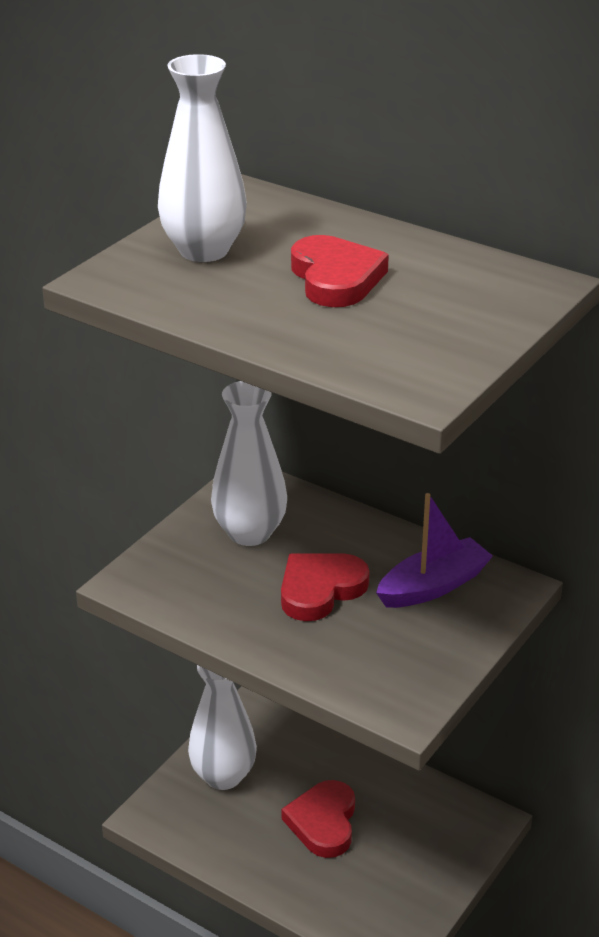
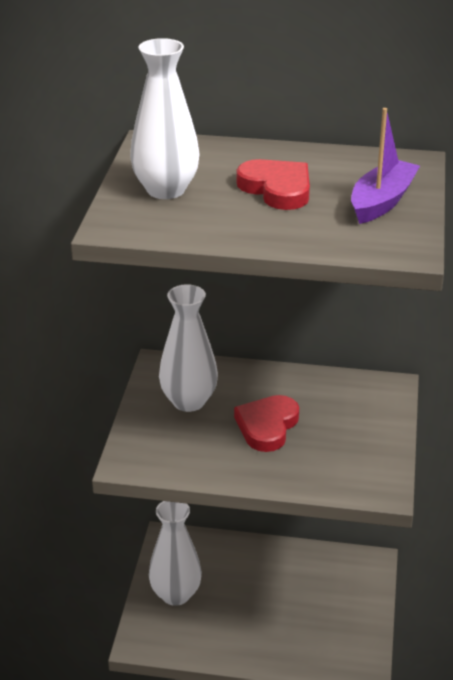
camera: 25 degrees left, 0 degrees up
red heart [282,780,355,858] -> none
purple boat [376,493,493,608] -> purple boat moved to [351,108,420,224]

